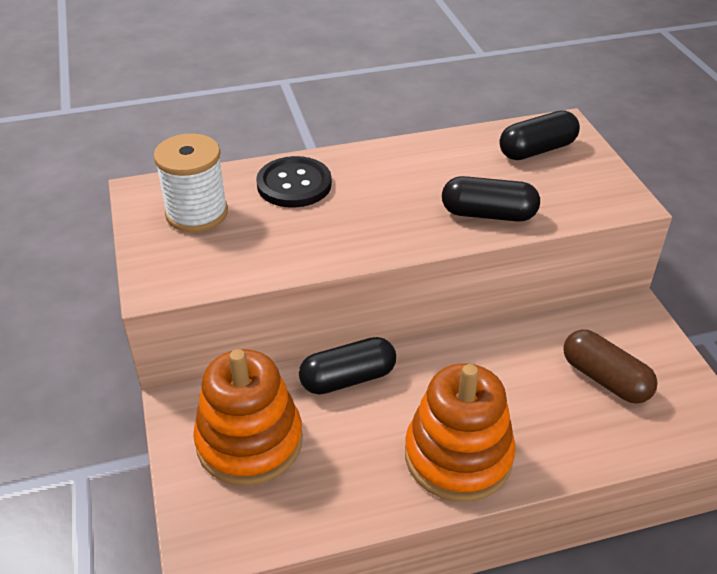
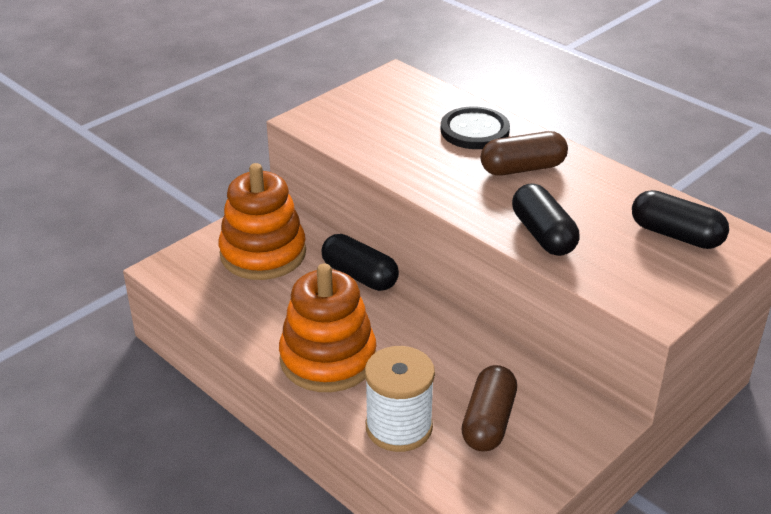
camera: 60 degrees right, 5 degrees down
white spool [154,133,228,232] -> white spool moved to [365,346,435,452]
none -> brown capsule [481,131,568,176]

